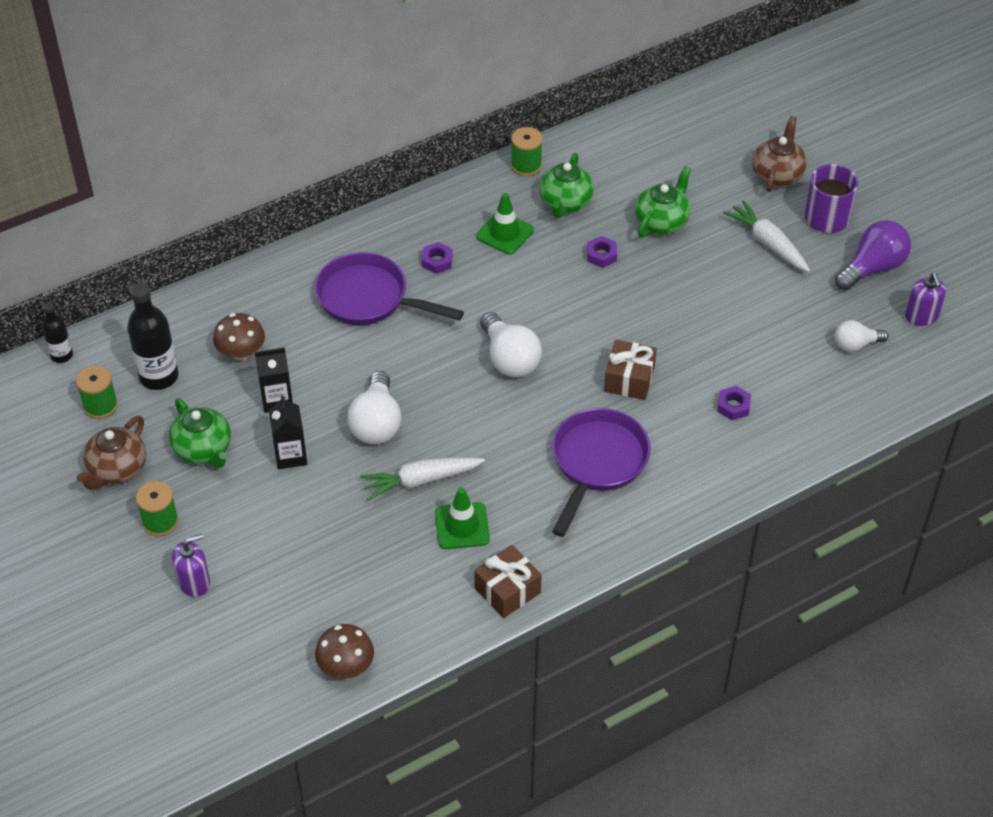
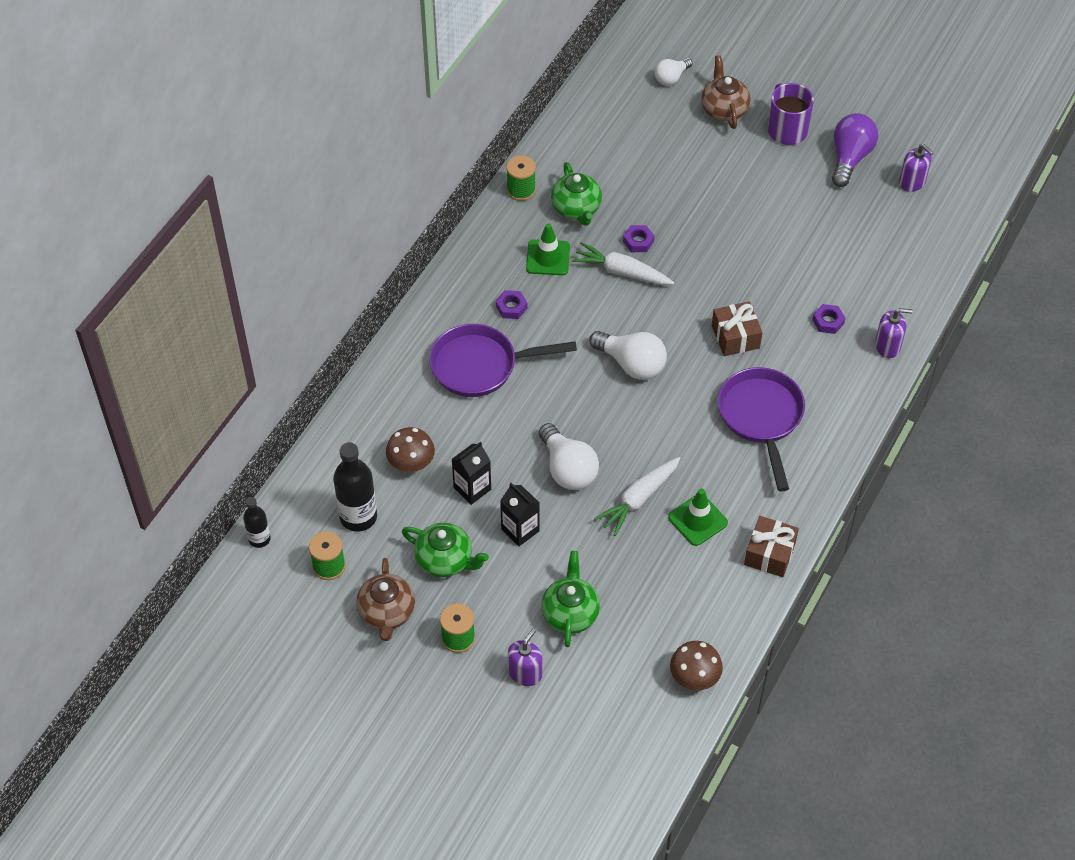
camera: 30 degrees left, 5 degrees up
green teapot [635,166,691,238] -> green teapot moved to [541,551,600,647]
white carrot [723,200,810,272] -> white carrot moved to [572,242,674,285]
white light bulb [835,320,888,352] -> white light bulb moved to [655,58,692,85]
none -> purple soap dispenser [875,308,913,358]

